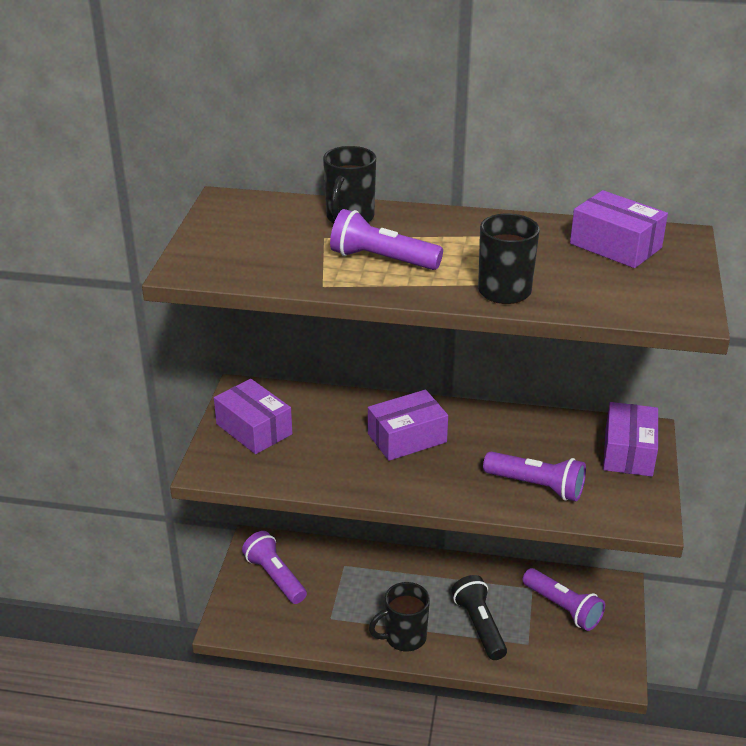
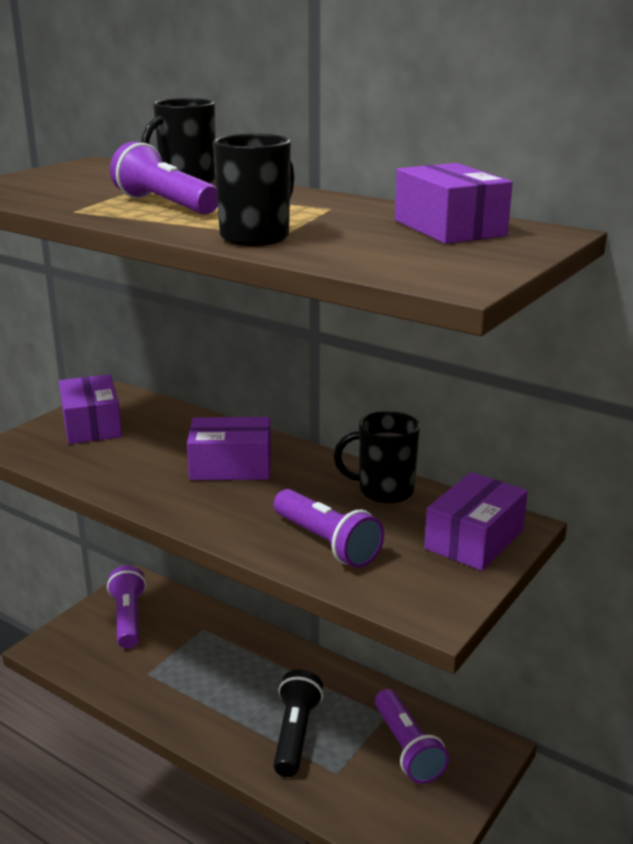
camera: 25 degrees right, 10 degrees down
black mug [369,582,430,651] -> black mug moved to [334,411,420,503]

